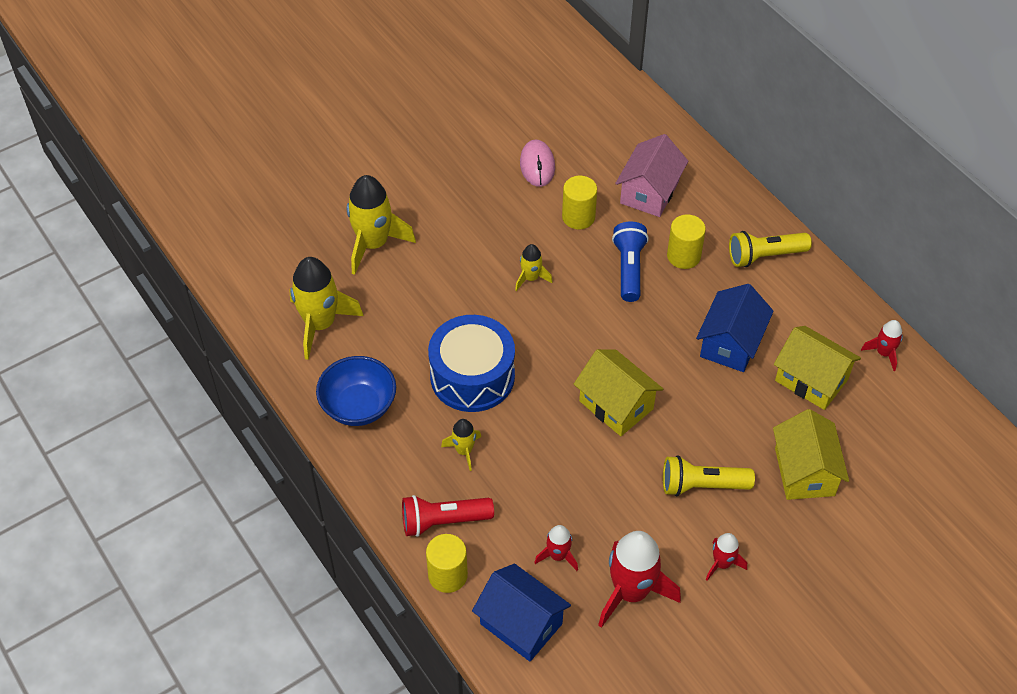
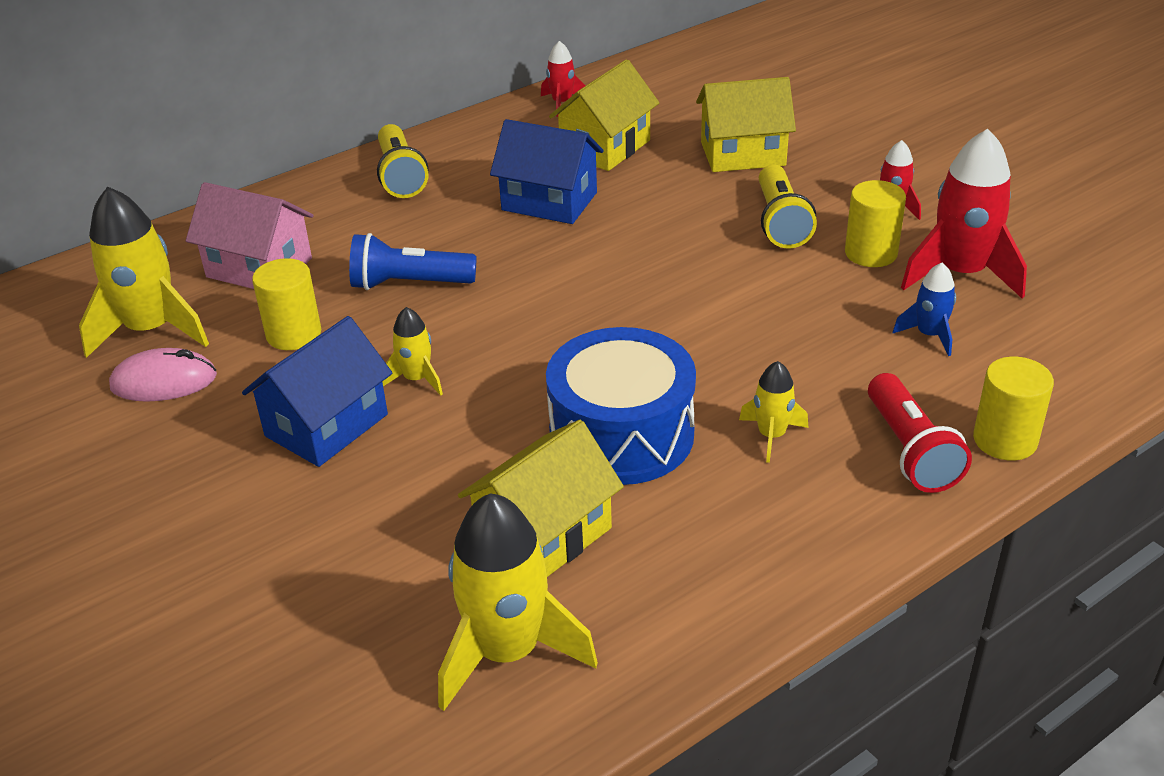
camera: 90 degrees left, 15 degrees down
blue bowl [316,356,396,426] -> none
yellow rocket [347,175,416,275] -> yellow rocket moved to [79,186,209,358]
blue house [472,564,571,661] -> blue house moved to [242,316,393,467]
red rocket [534,525,578,571] -> blue rocket [893,263,956,356]
yellow house [574,349,663,436] -> yellow house moved to [458,420,624,577]
yellow cylinder [667,214,706,269] -> yellow cylinder moved to [845,180,906,267]

